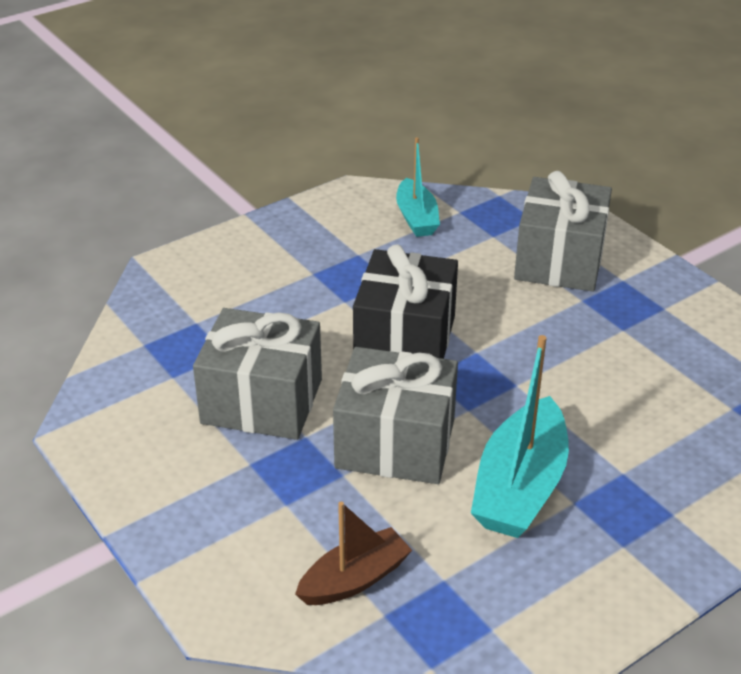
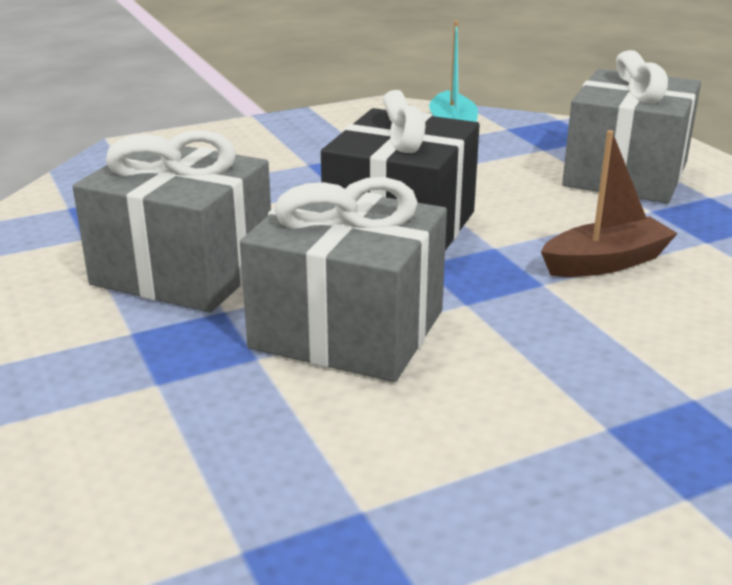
camera: 10 degrees right, 10 degrees down
brown boat [295,502,412,605] -> brown boat moved to [541,130,678,277]
turquoise boat [471,335,569,538] -> none

